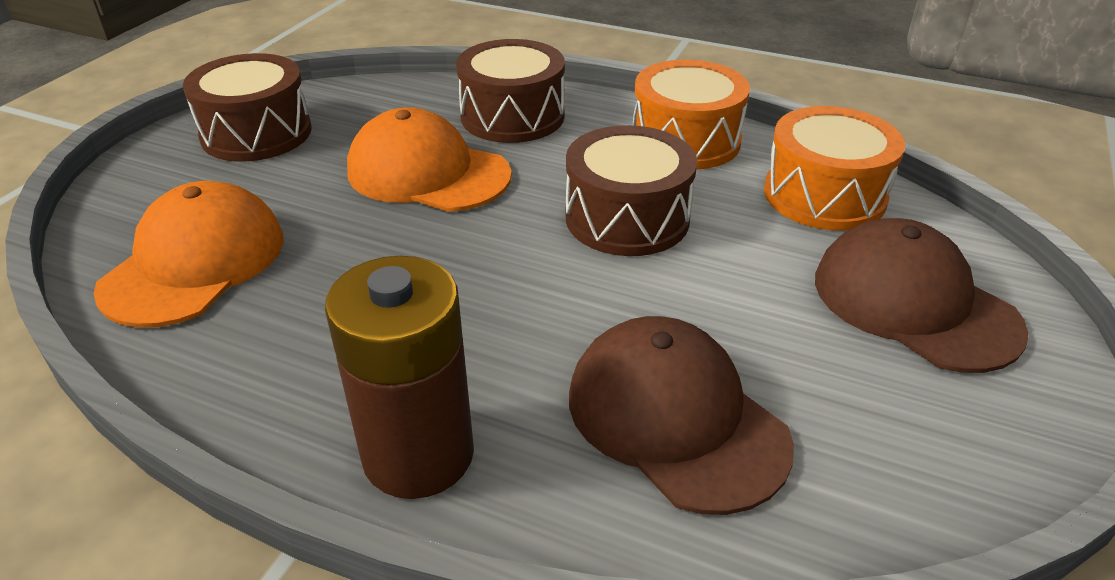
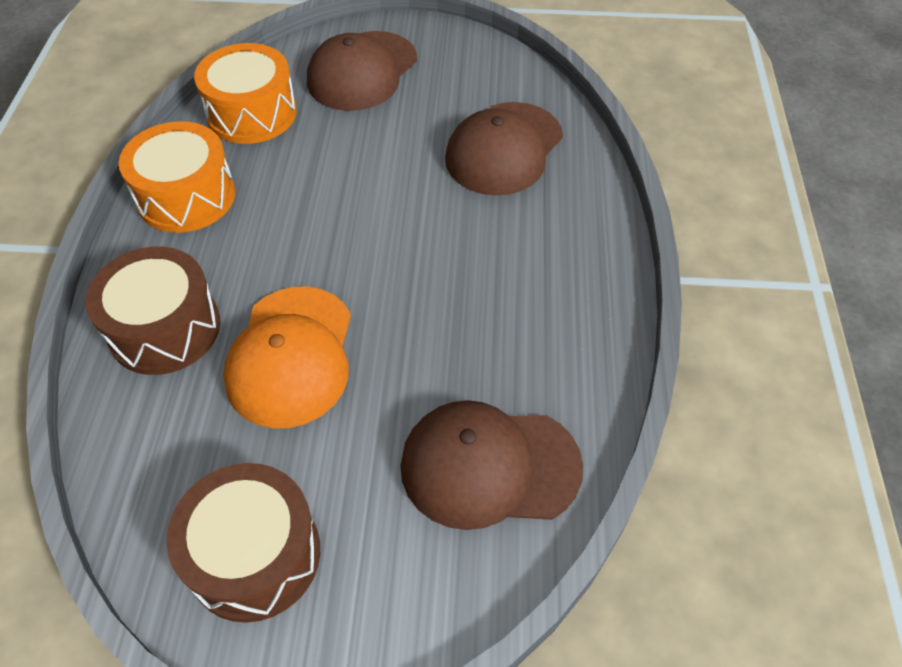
camera: 110 degrees left, 15 degrees up
orange cap [93,181,284,328] -> brown cap [401,400,583,530]
brown battery [325,256,474,499] -> none
brown drum [566,125,697,256] -> none

